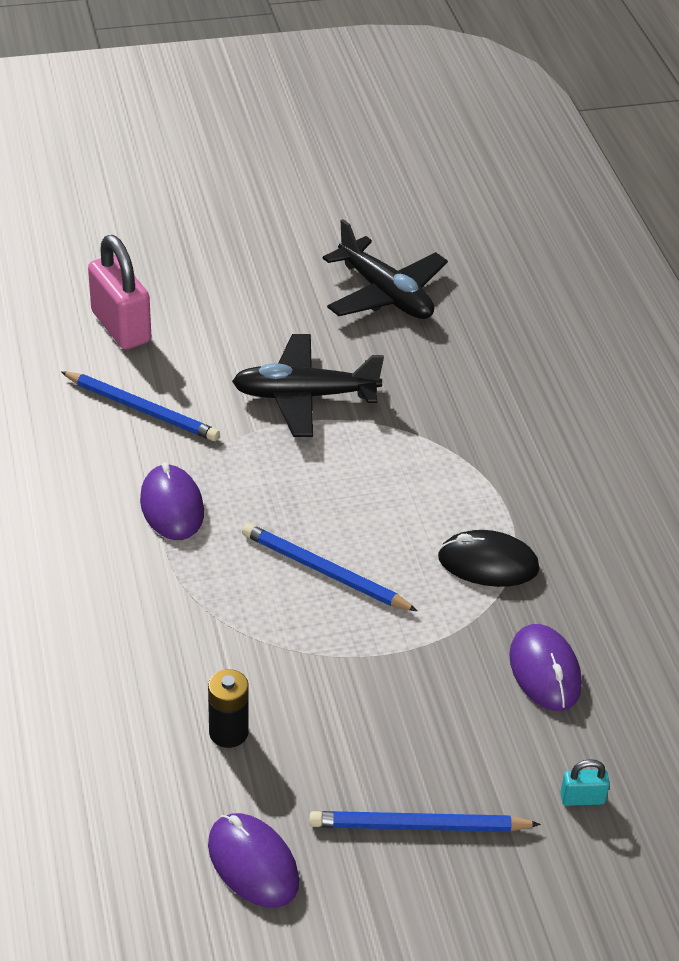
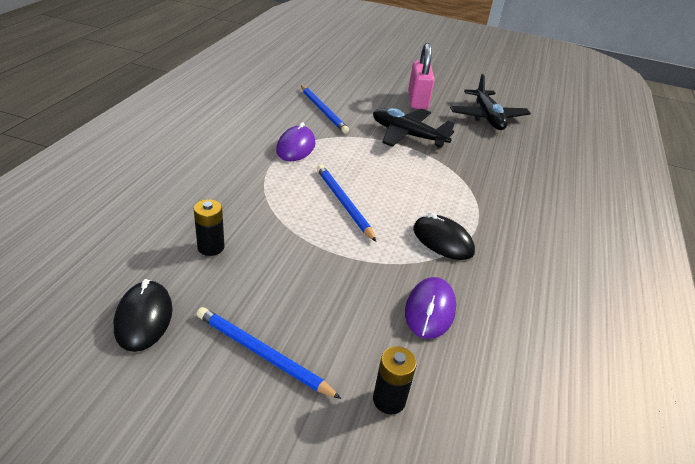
camera: 30 degrees right, 5 degrees down
pink padlock [88,235,151,350] -> pink padlock moved to [408,43,434,110]
purple mouse [208,813,299,908] -> black mouse [114,279,173,352]
turquoise padlock [560,759,610,806] -> black battery [373,346,417,414]

